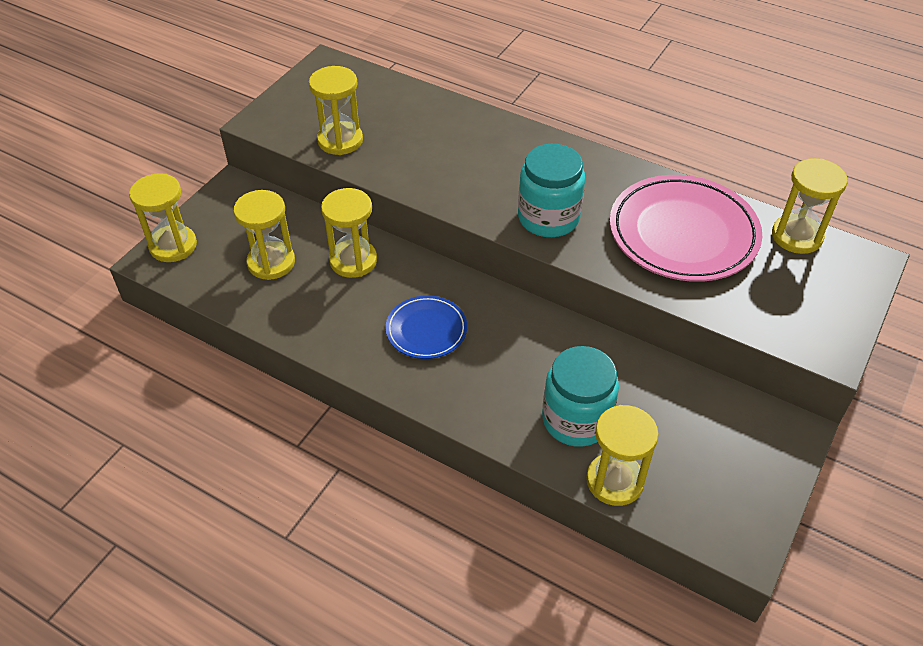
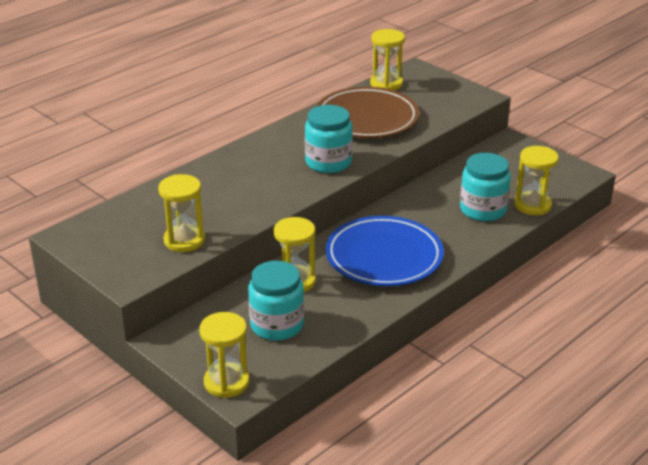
camera: 75 degrees left, 15 degrees down
yellow hourglass [234,190,295,280] -> turquoise jar [248,261,304,341]
blue plate [386,295,467,359] -> blue plate [326,216,444,286], size x1.86
pink plate [610,175,762,282] -> brown plate [316,87,419,138]

